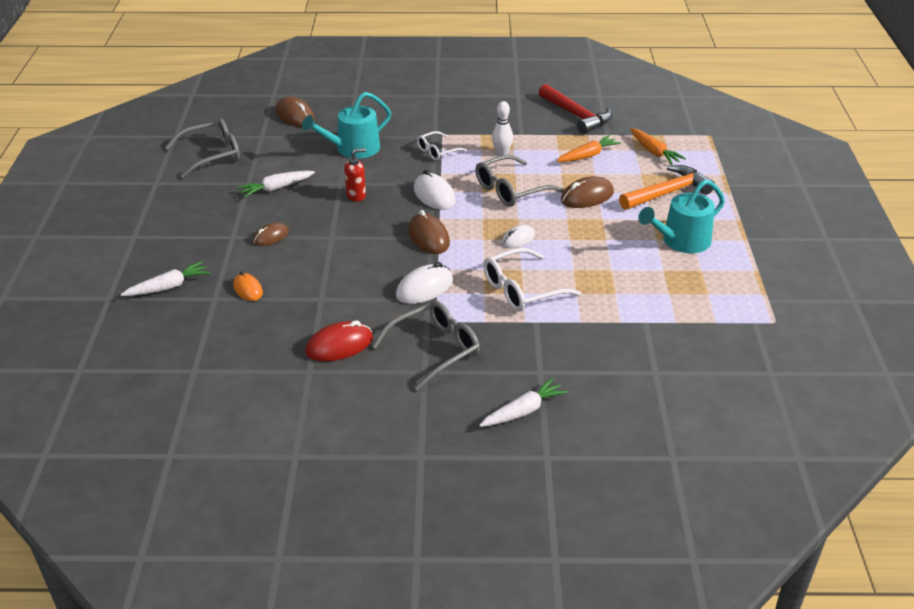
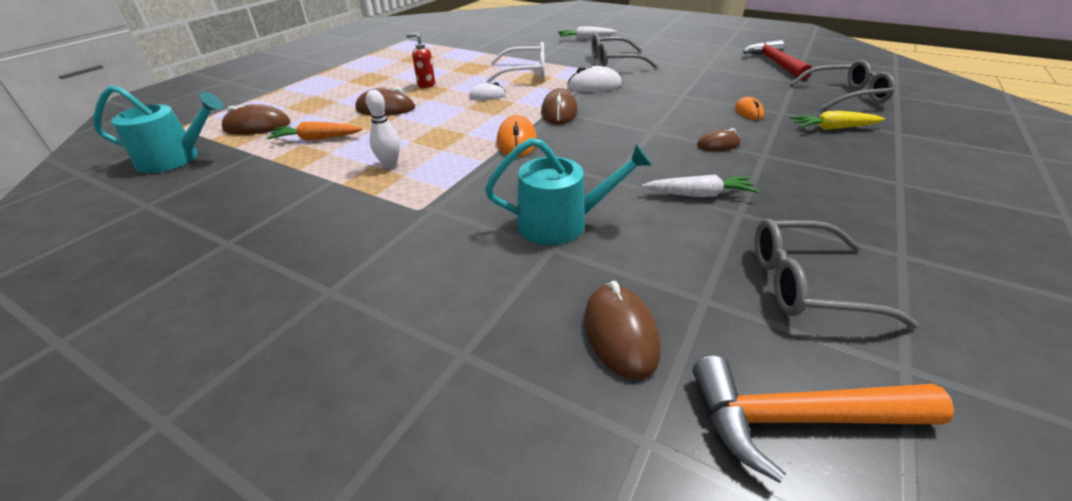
camera: 150 degrees left, 0 degrees up
white carrot [121,261,210,296] -> yellow carrot [790,111,885,130]
red mouse [305,320,373,361] -> none
red soap dispenser [344,148,366,202] -> red soap dispenser moved to [406,33,435,88]
white mouse [414,170,456,210] -> orange mouse [497,115,537,157]
white glasses [417,131,468,161] -> none
grey glasses [475,155,564,207] -> grey glasses moved to [790,60,895,110]
red hammer [539,84,612,134] -> red hammer moved to [743,40,812,80]
orange hammer [619,165,715,210] -> orange hammer moved to [692,356,954,483]
orange carrot [630,128,686,165] -> brown mouse [221,104,290,135]
turquoise watering can [638,179,725,253] -> turquoise watering can moved to [93,86,223,173]

